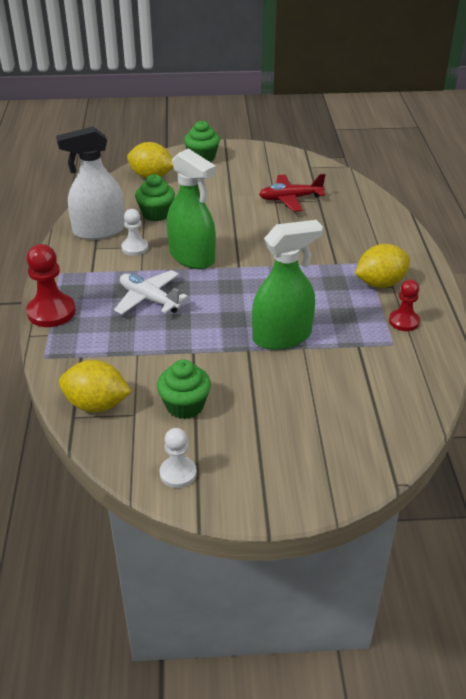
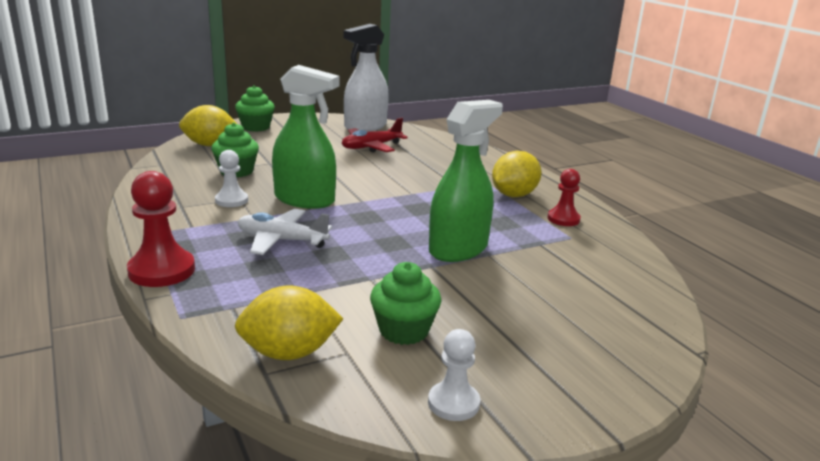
camera: 25 degrees left, 15 degrees down
white spray bottle [56,127,125,240] -> white spray bottle moved to [344,24,389,132]

